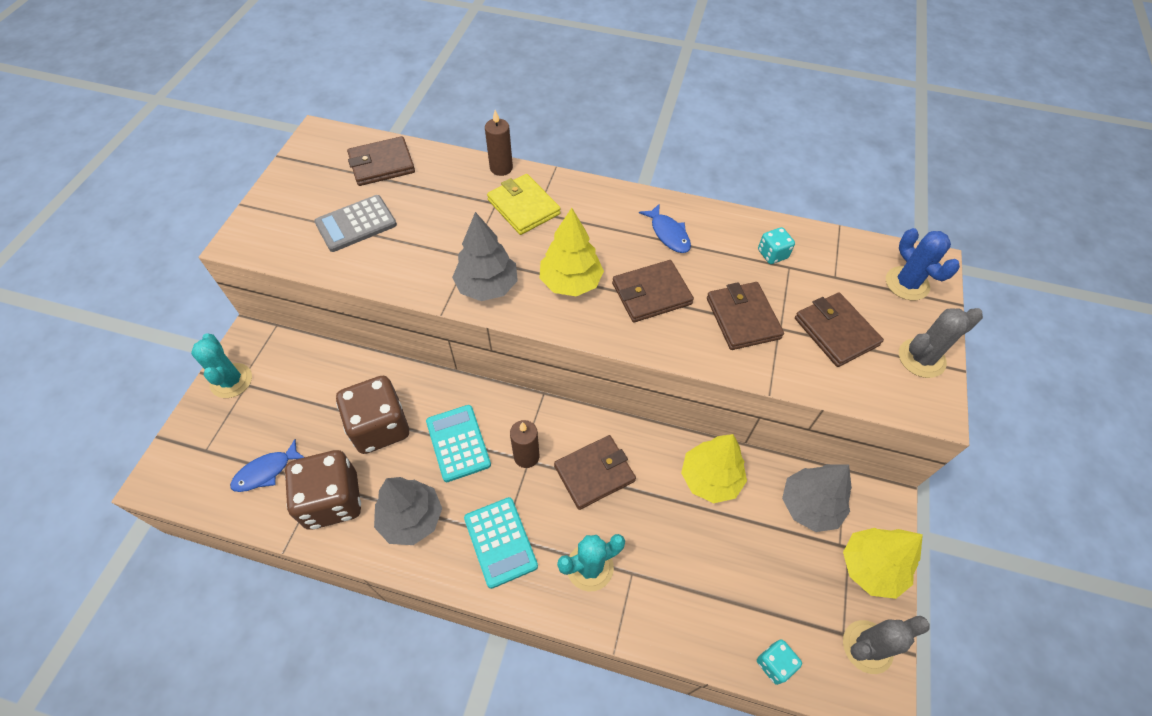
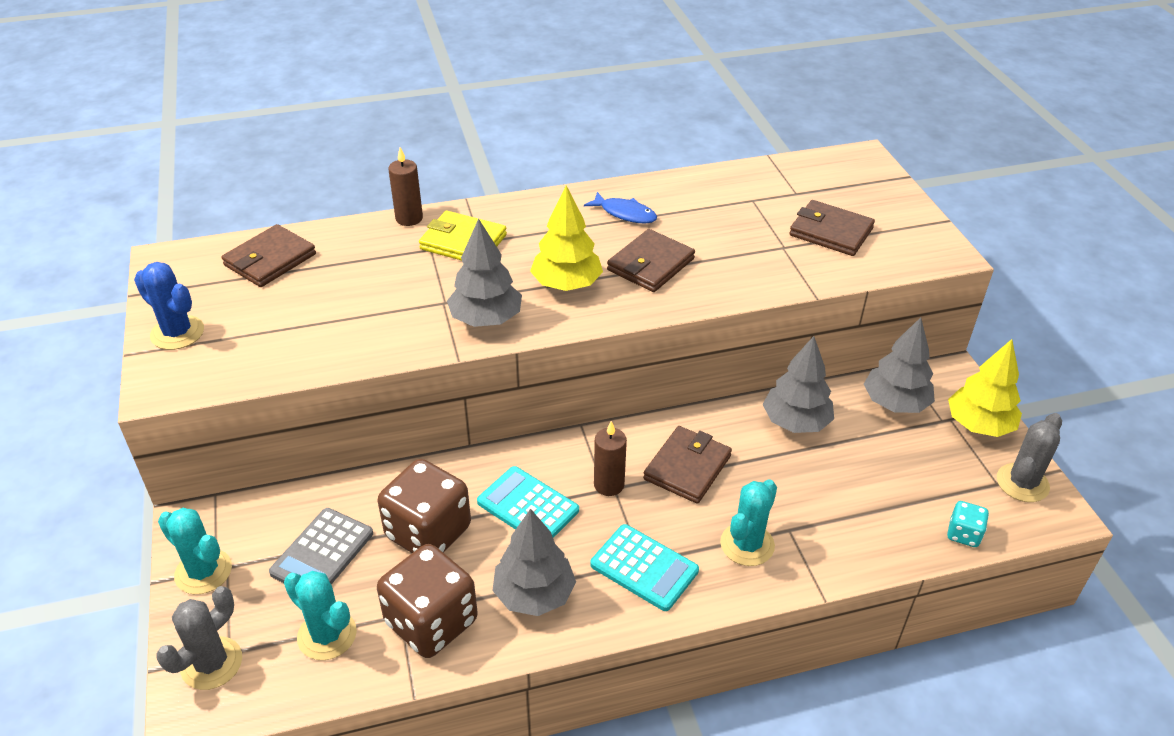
camera: 30 degrees left, 15 degrees down
blue fish [230,439,304,492] -> turquoise cactus [284,571,357,660]
grey calculator [314,195,397,252] -> grey calculator moved to [269,508,373,585]
yellow tree [681,434,747,503] -> grey tree [763,336,834,433]
brown wallet [707,282,784,350] -> none
turquoise dice [758,227,795,264] -> none
blue cactus [886,228,960,300] -> blue cactus moved to [134,262,204,350]
grey cactus [899,308,983,378] -> grey cactus moved to [156,586,242,690]

